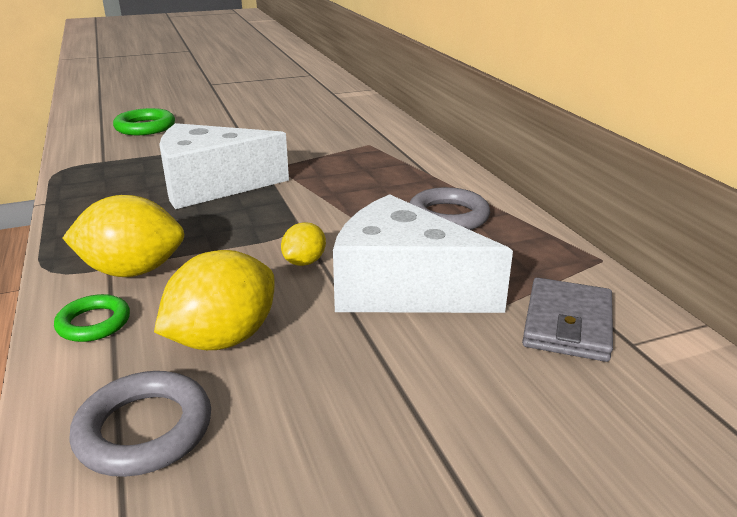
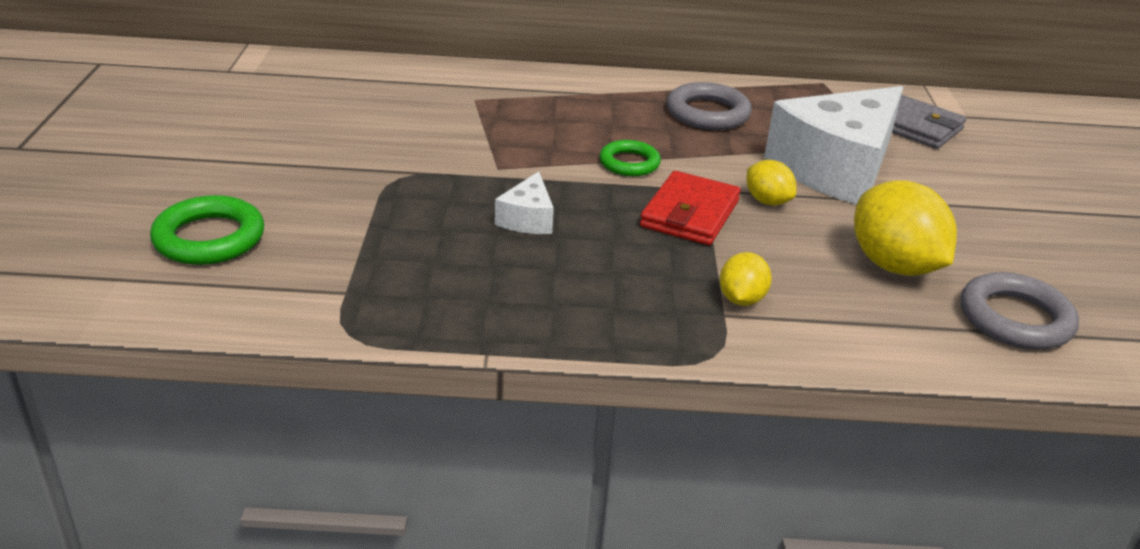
camera: 70 degrees left, 5 degrees up
green ring [54,294,130,342] -> green ring moved to [599,140,661,176]
yellow lemon [62,195,184,277] -> yellow lemon [720,252,772,306], size x0.53
white cheese [159,123,289,209] -> white cheese [495,172,554,234], size x0.43
none -> red wallet [640,171,741,245]

